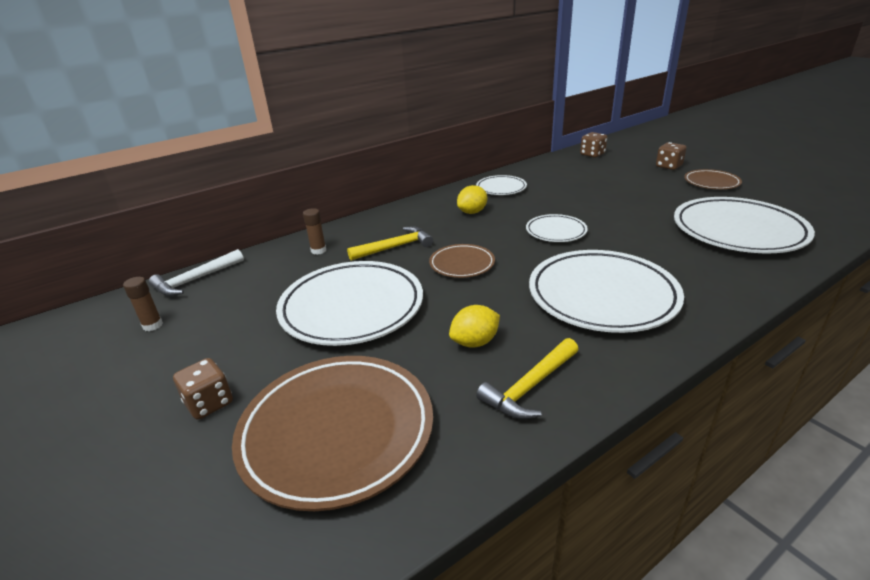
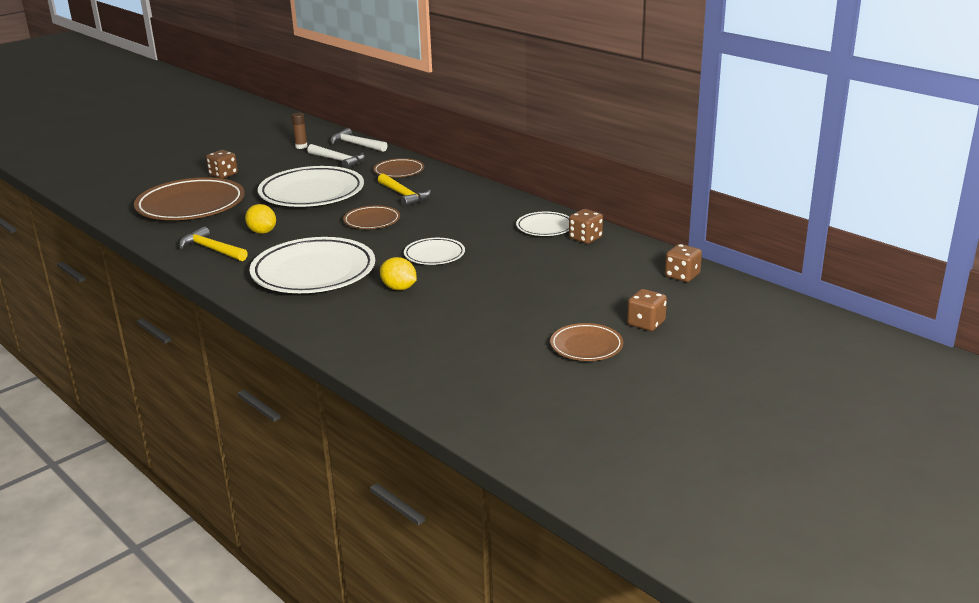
camera: 80 degrees right, 5 degrees down
brown glue stick [303,208,326,255] -> brown plate [373,158,424,177]
yellow lemon [457,185,487,214] -> yellow lemon moved to [380,257,417,290]
white plate [674,197,815,253] -> none
none -> white hammer [307,144,365,169]
none -> brown dice [569,209,603,244]

